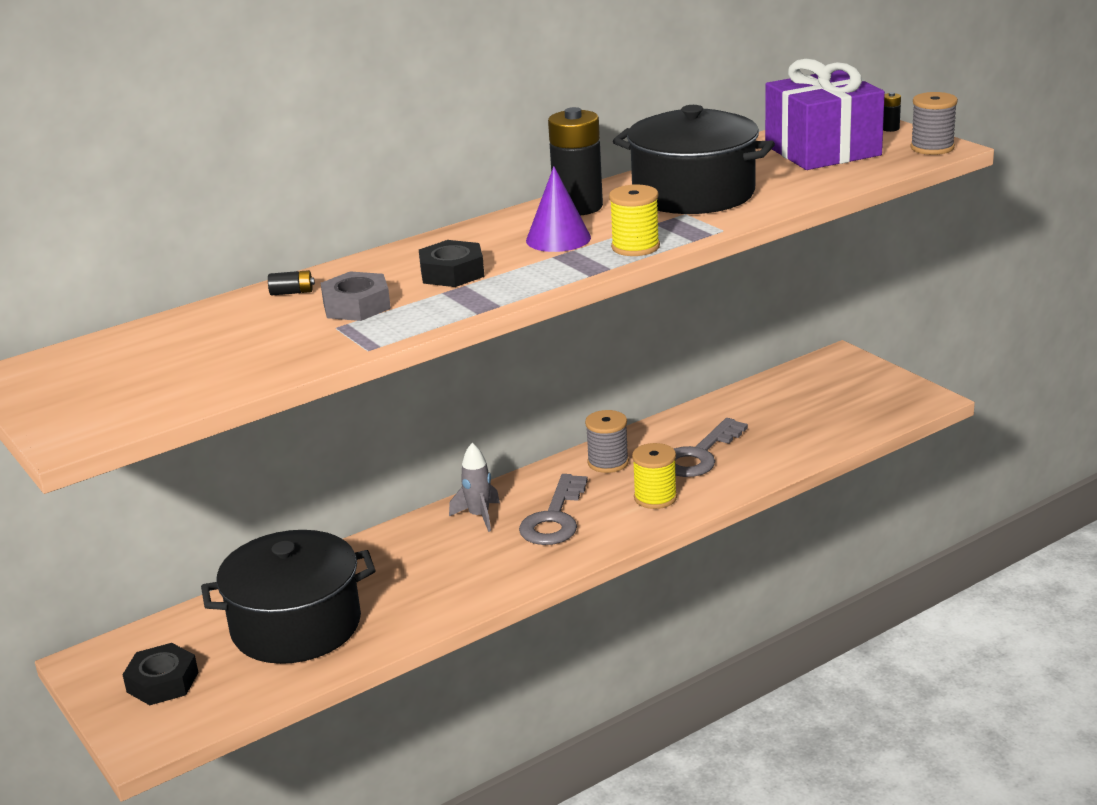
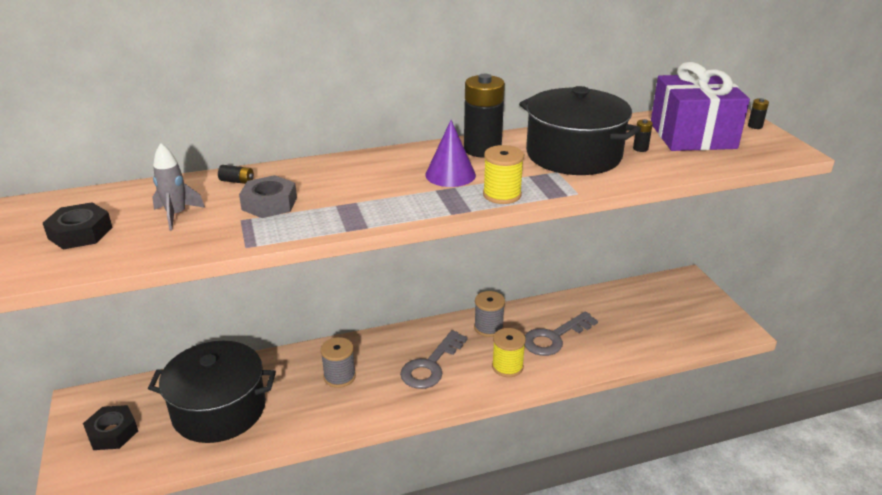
camera: 15 degrees right, 5 degrees up
black nut [419,240,485,287] -> black nut moved to [43,202,113,250]
grey rocket [449,443,500,532] -> grey rocket moved to [152,143,205,231]
grey spool [910,92,958,155] -> grey spool moved to [320,337,356,388]
none -> black battery [633,119,653,152]

